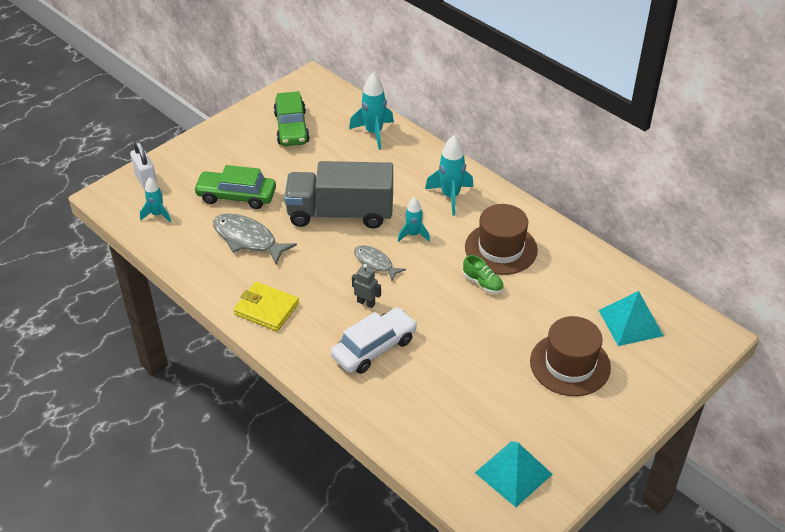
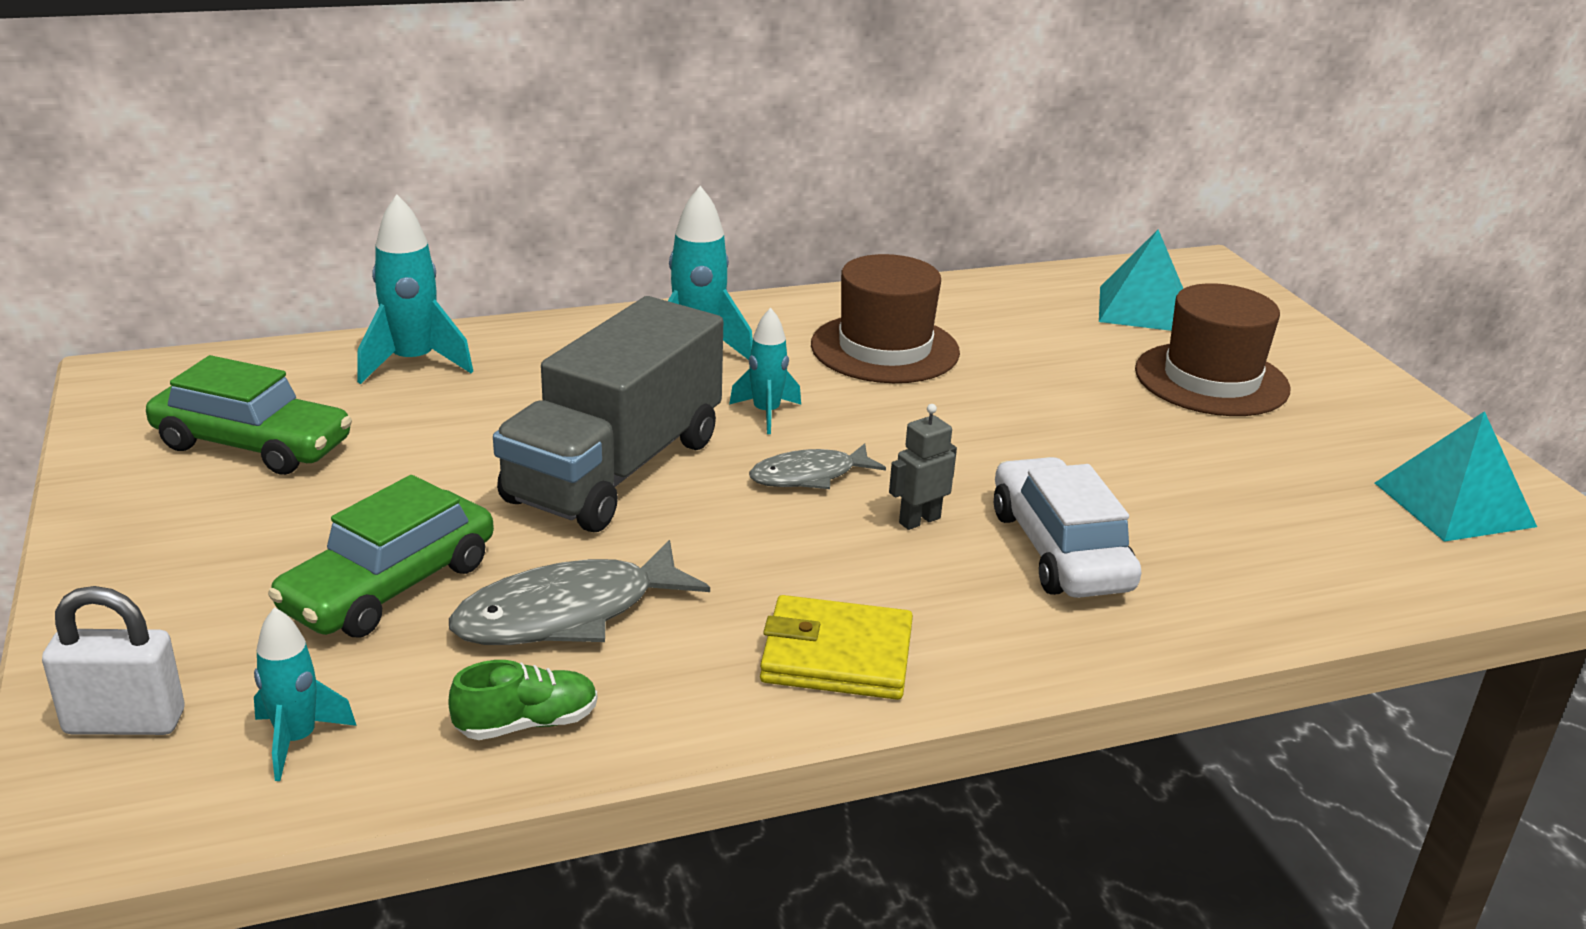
camera: 65 degrees left, 15 degrees down
yellow wallet [233,282,299,331] -> yellow wallet turned 45 degrees clockwise [760,595,913,700]
green shoe [463,255,503,294] -> green shoe moved to [448,660,597,740]

